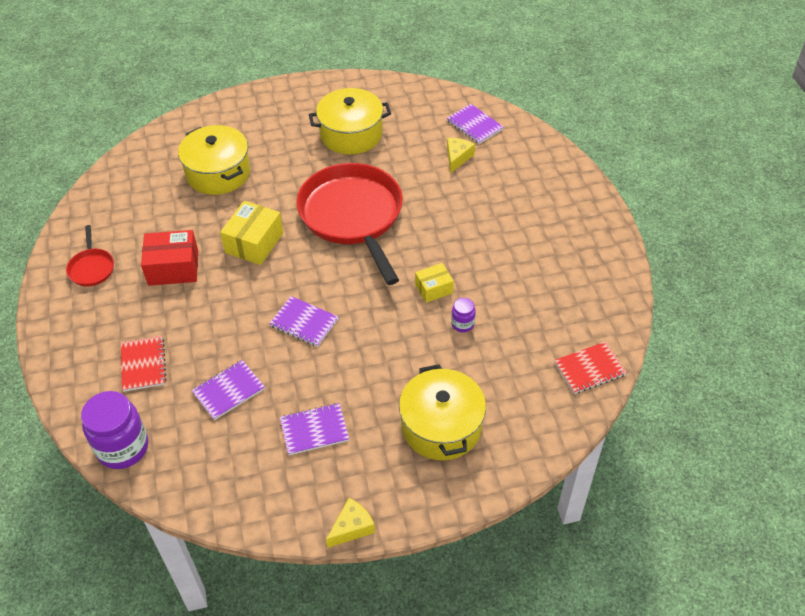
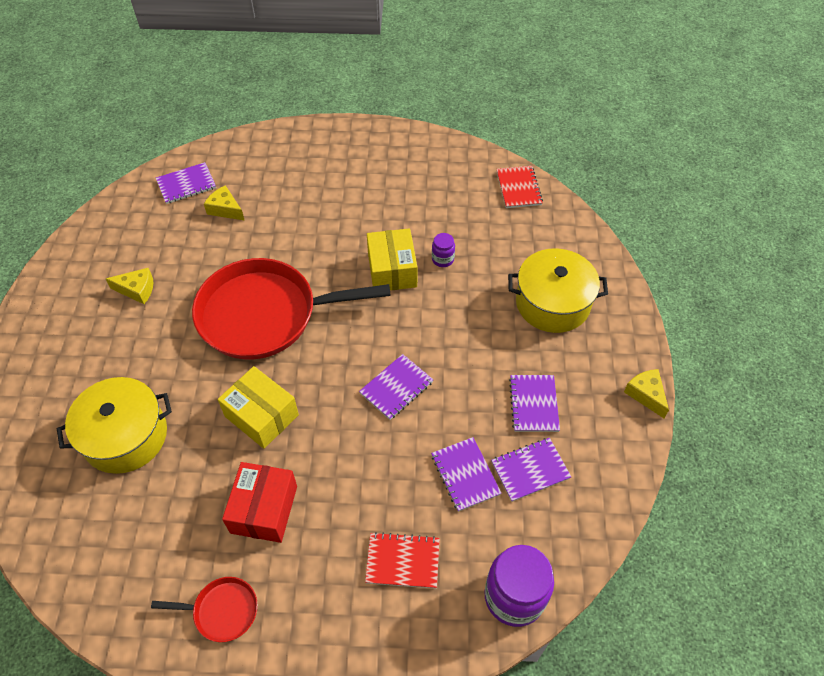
camera: 75 degrees left, 5 degrees up
yellow pot [309,88,391,155] -> yellow cheese [106,268,153,304]
yellow box [415,263,454,303] -> yellow box [367,228,418,290], size x1.64
none -> purple notebook [491,438,571,502]

